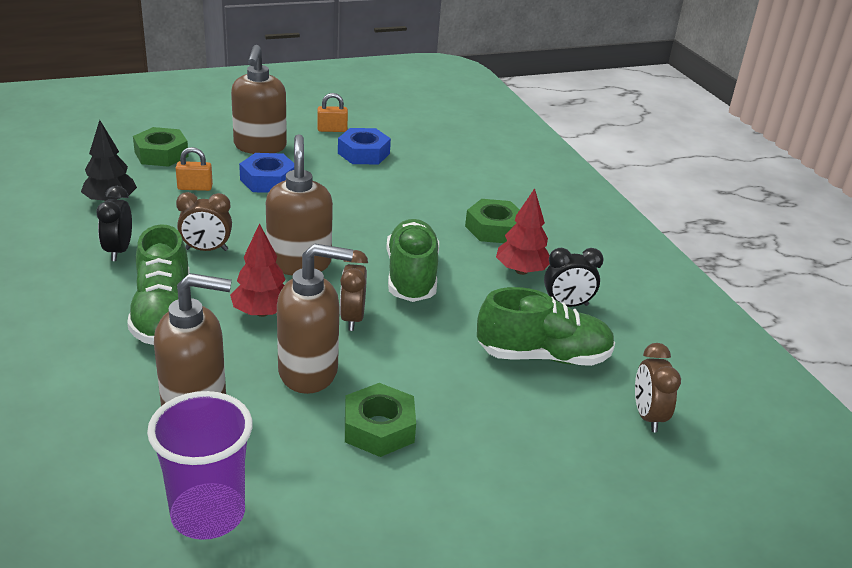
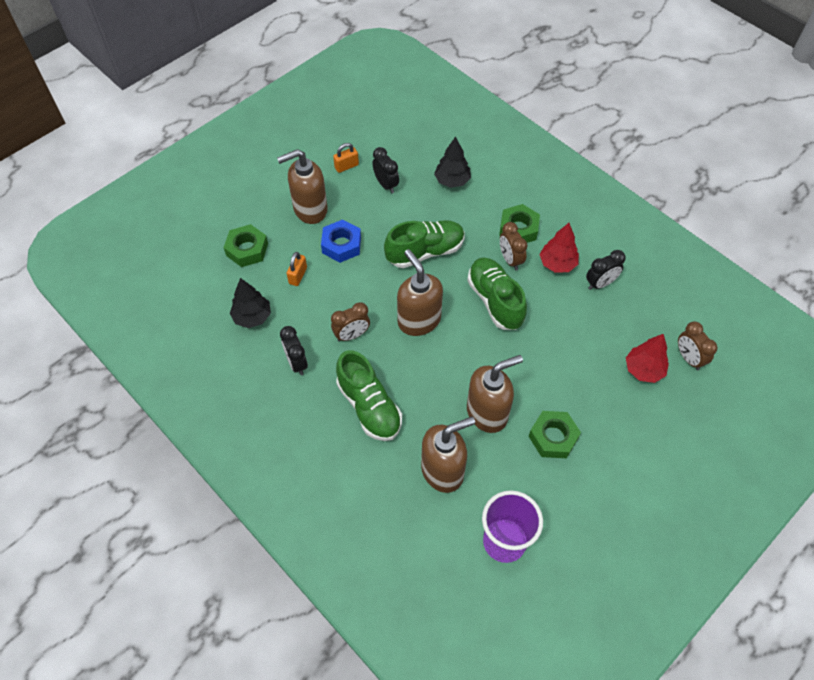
camera: 20 degrees left, 25 degrees up
orange padlock [176,147,213,191] -> orange padlock turned 45 degrees counterclockwise [286,252,307,286]
red tree [230,223,286,317] -> red tree moved to [626,334,669,383]
brown soap dispenser [231,45,287,154] -> brown soap dispenser turned 90 degrees clockwise [277,149,328,224]
blue nut [338,128,391,164] -> black clock [372,147,399,193]
brown clock [340,250,368,331] -> brown clock moved to [500,222,527,270]
green shoe [477,287,615,366] -> green shoe moved to [384,220,465,268]
none -> black tree [434,136,471,188]

